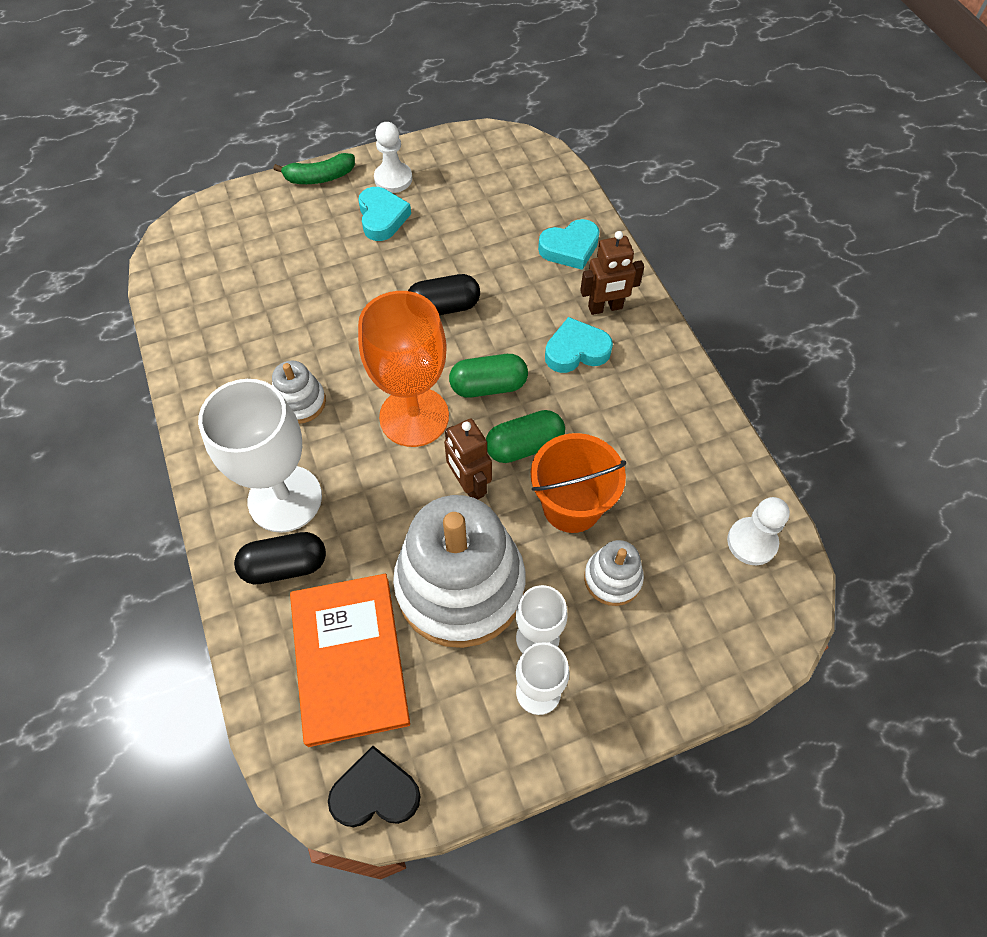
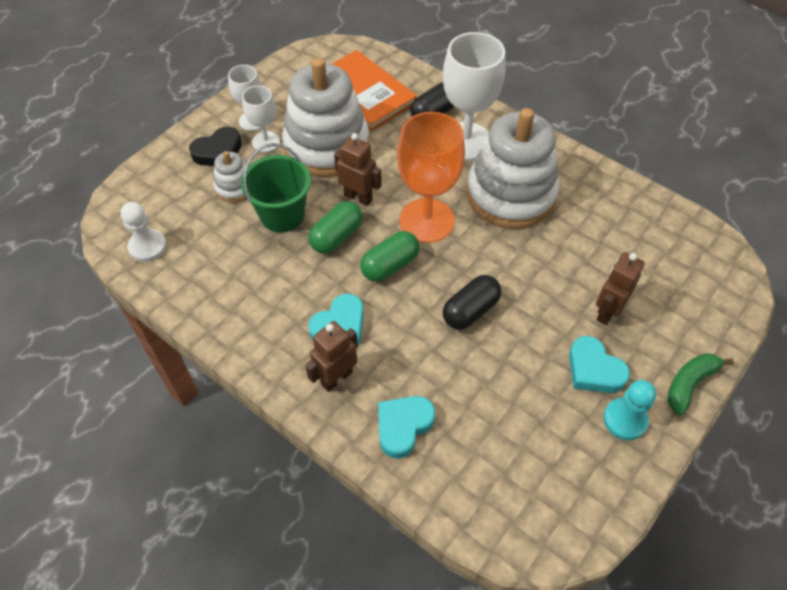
camera: 150 degrees right, 5 degrees down
white stacking toy [272,360,326,424] -> white stacking toy [466,108,559,229], size x2.21
black heart [328,746,421,827] -> black heart moved to [189,127,242,166]
white pawn [374,122,412,193] -> turquoise pawn [603,380,656,440]
orange bucket [531,433,626,533] -> green bucket [241,143,311,233]
none -> brown robot [596,252,645,325]

